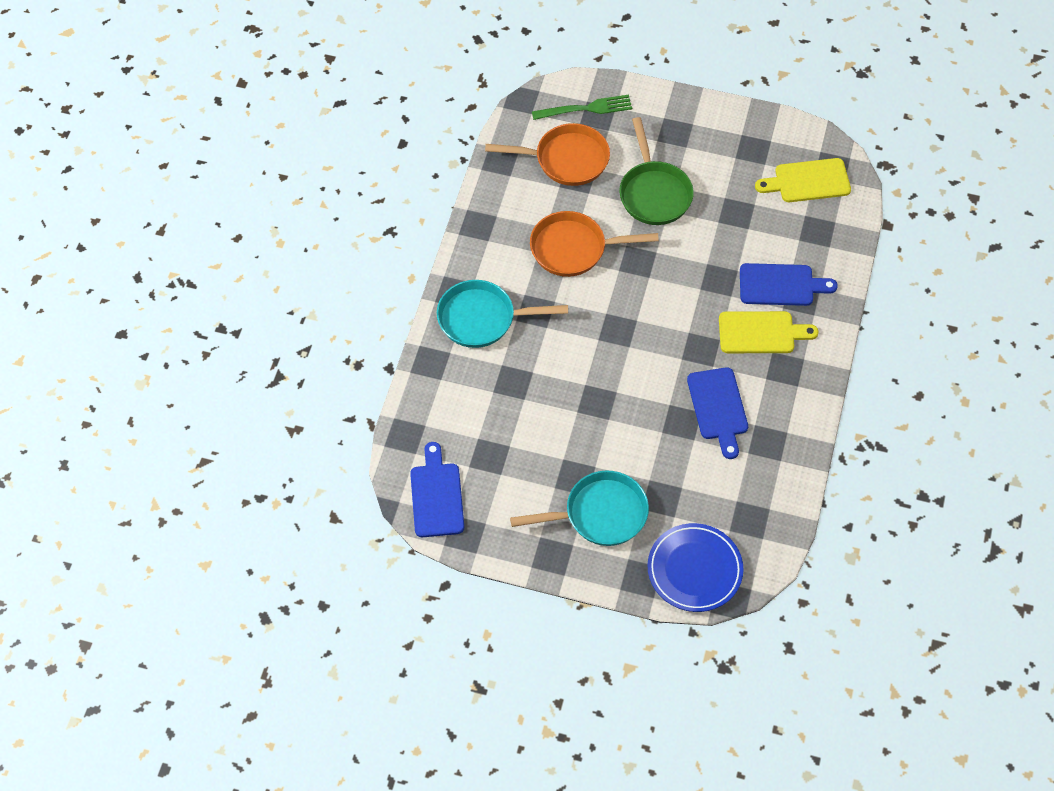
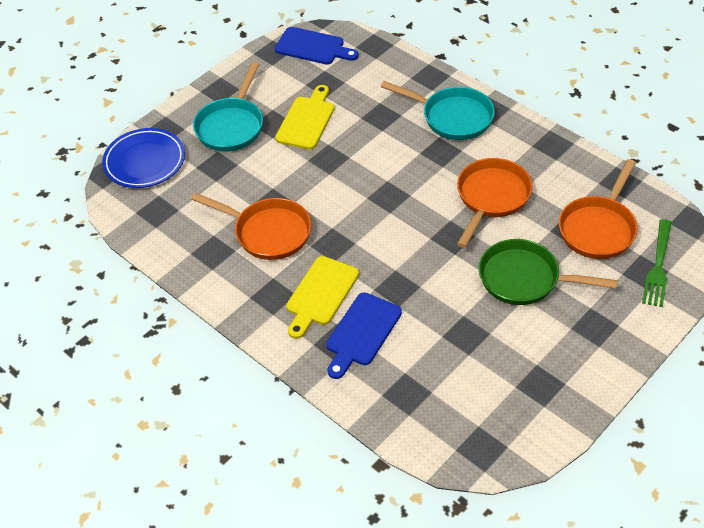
camera: 120 degrees right, 10 degrees down
turquoise pan [437,280,568,348] -> turquoise pan turned 90 degrees clockwise [381,81,495,140]
blue cutting board [687,367,748,459] -> orange pan [191,193,311,260]
yellow cutting board [755,158,851,202] -> yellow cutting board moved to [275,85,335,150]

